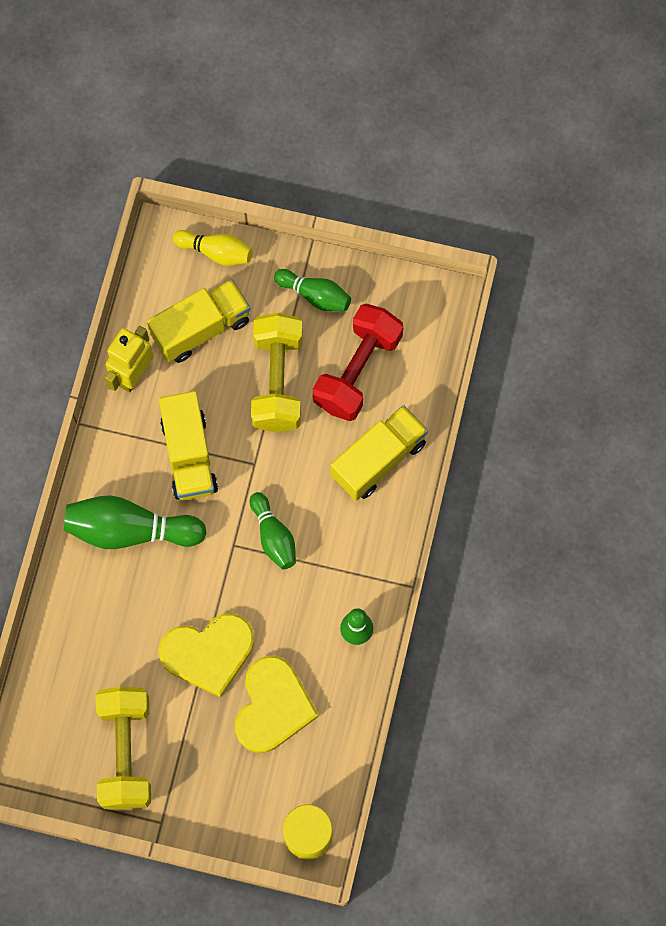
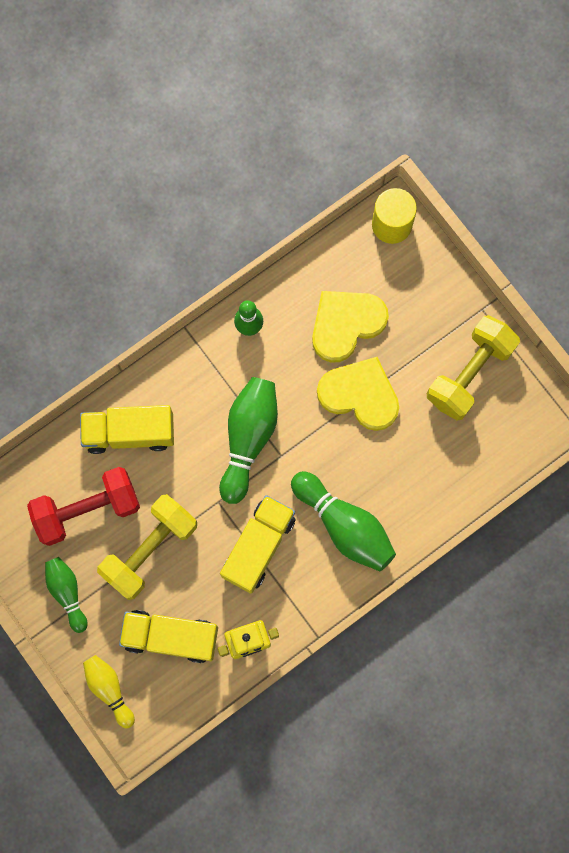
camera: 140 degrees left, 5 degrees up
green bowling pin [250,492,296,570] -> green bowling pin [219,377,278,504], size x1.65

